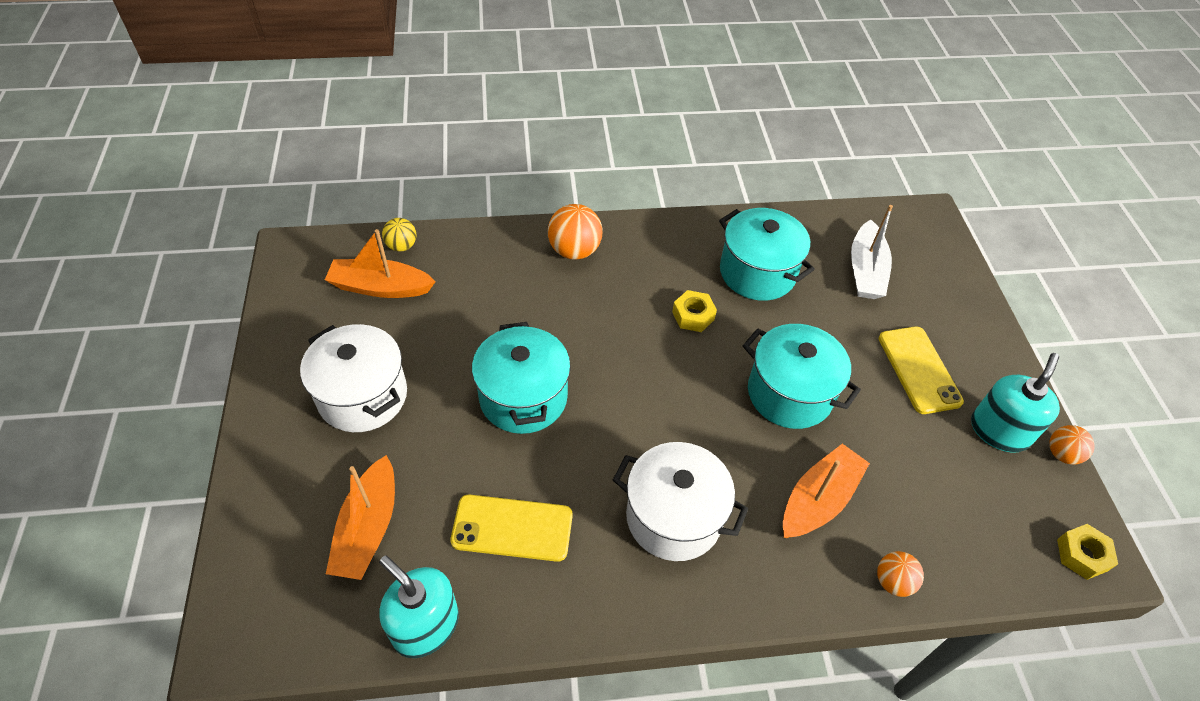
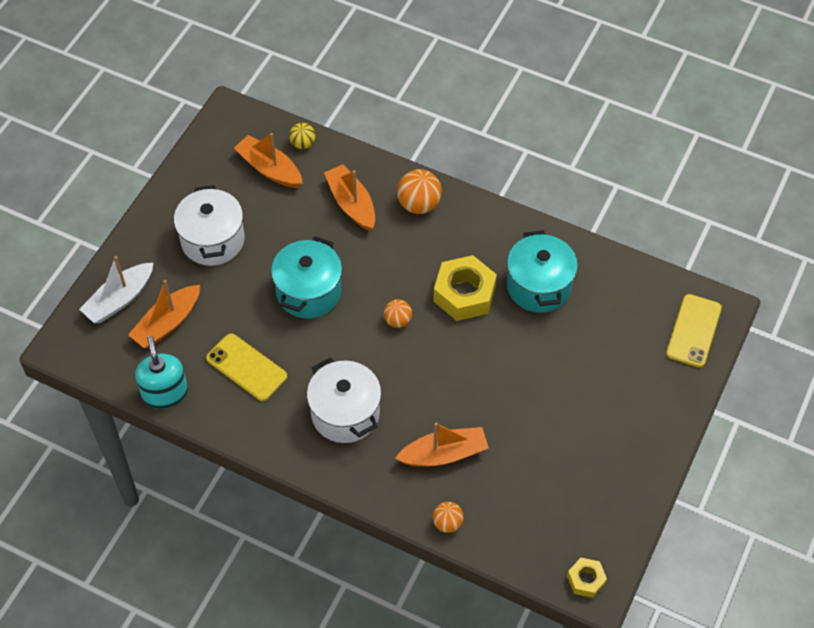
camera: 35 degrees right, 5 degrees up
yellow nut [672,290,717,332] -> yellow nut [433,255,497,321], size x1.87
turquoise pot [743,324,861,429] -> none
white boat [851,205,893,299] -> white boat moved to [79,256,154,323]
yellow phone [878,327,964,414] -> yellow phone moved to [666,294,722,368]
turquoise soap dispenser [971,353,1060,453] -> none
orange ball [1049,425,1095,465] -> orange ball moved to [384,299,412,328]
none -> orange boat [324,164,375,231]

